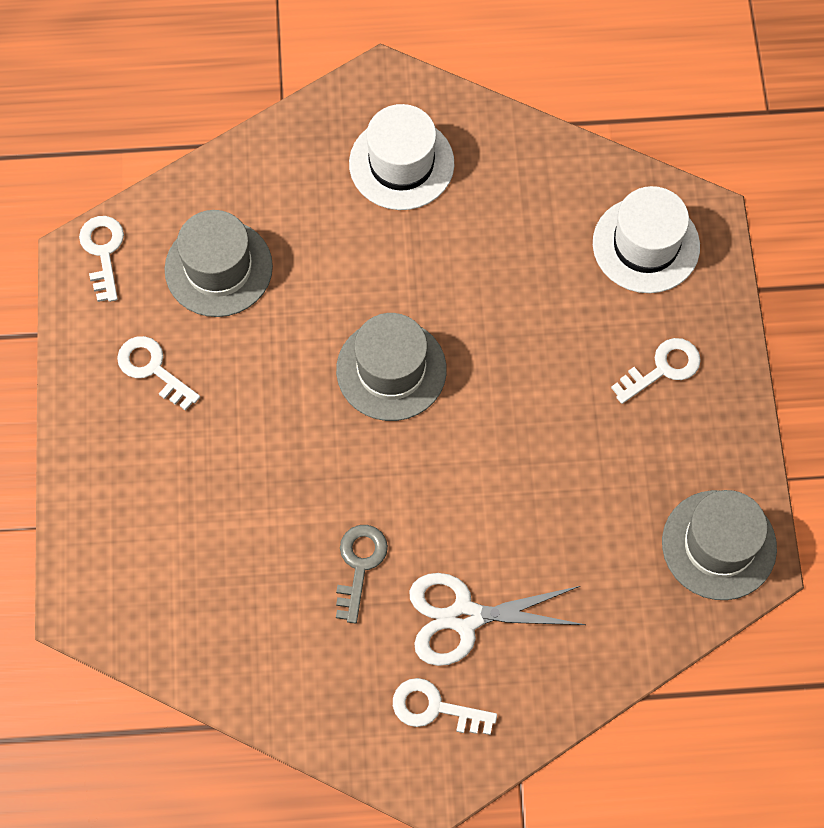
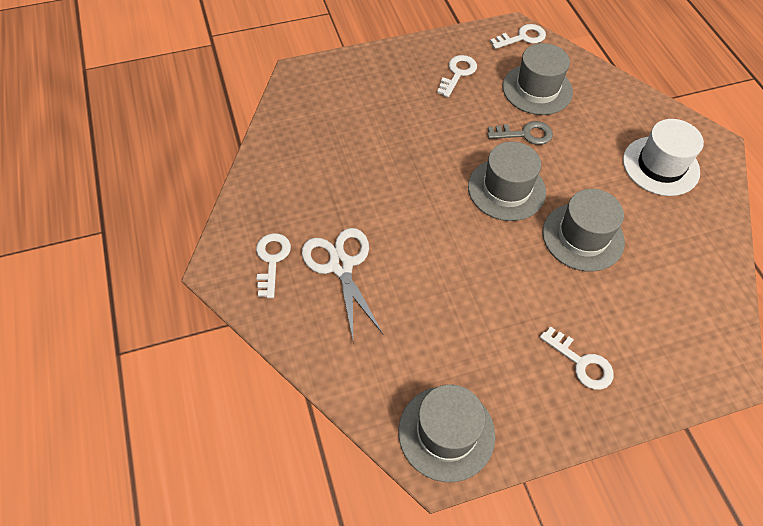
camera: 75 degrees right, 10 degrees down
grey key [336,525,388,623] -> grey key moved to [487,121,553,145]
white hat [593,186,700,293] -> none
none -> grey hat [542,189,625,272]

